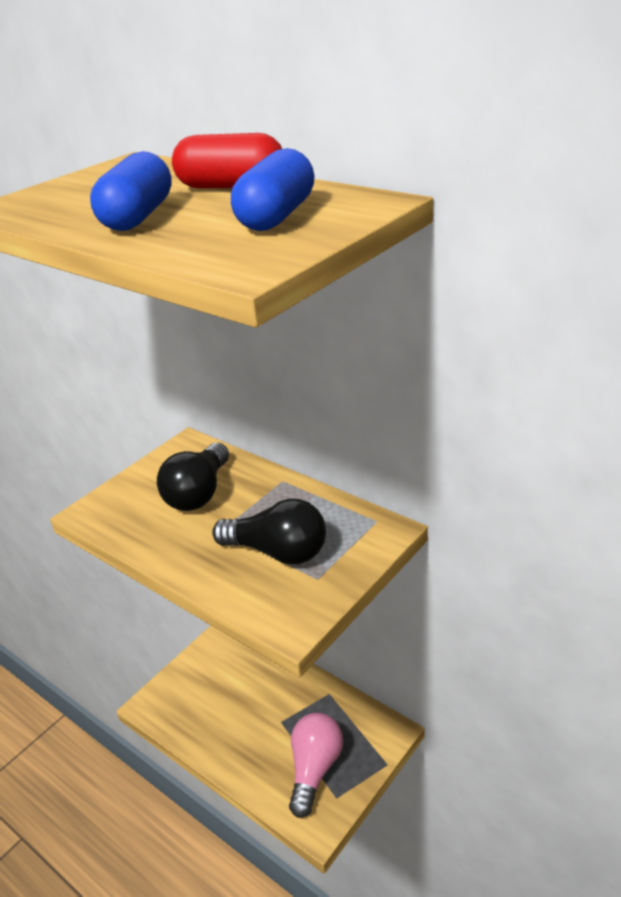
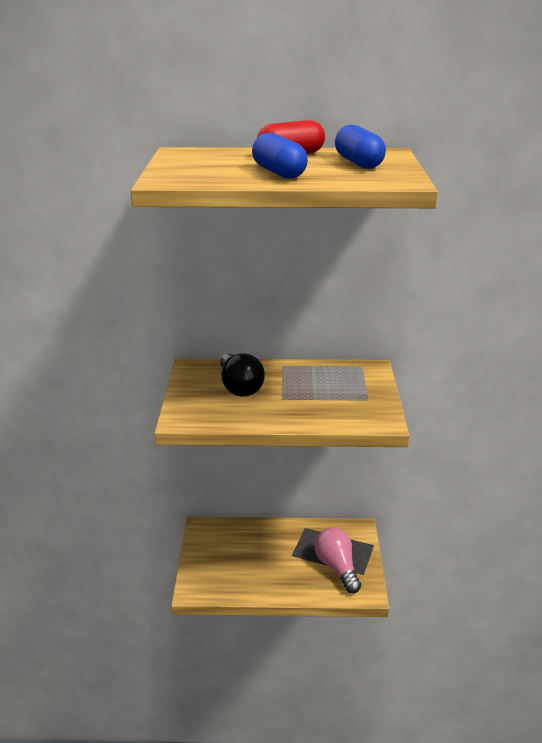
camera: 40 degrees left, 5 degrees down
black light bulb [212,499,326,565] -> none

